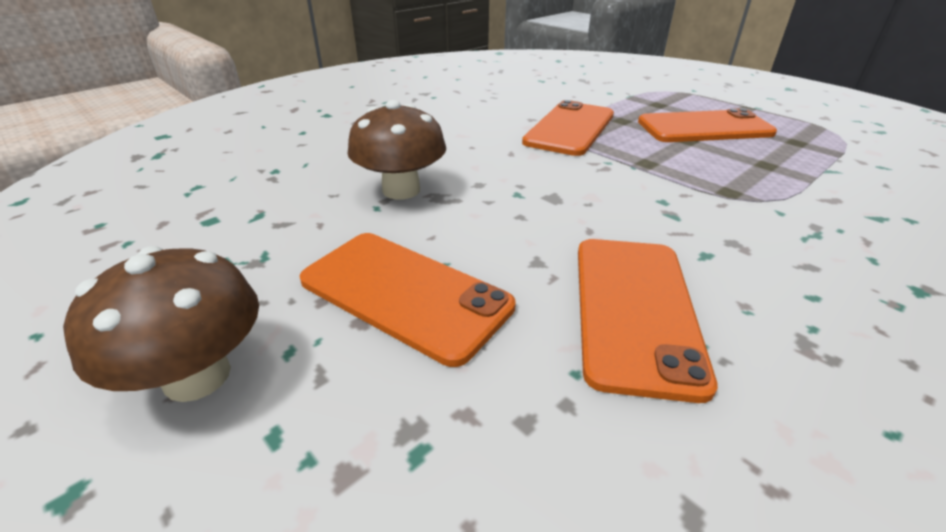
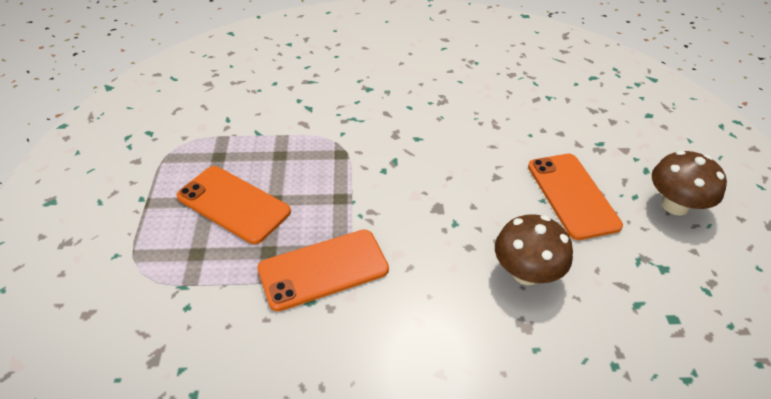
camera: 140 degrees left, 10 degrees up
orange phone [578,239,718,403] -> none

